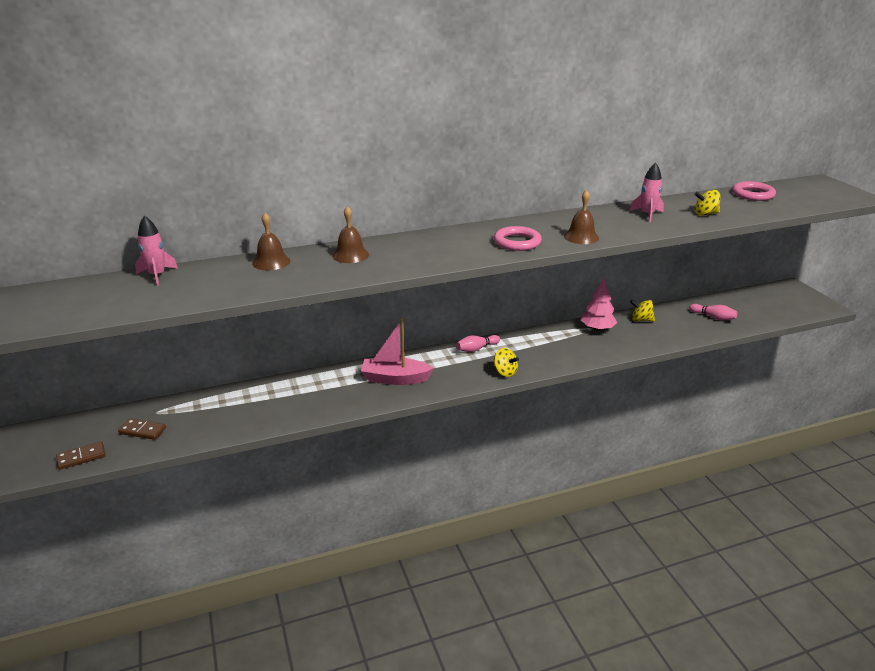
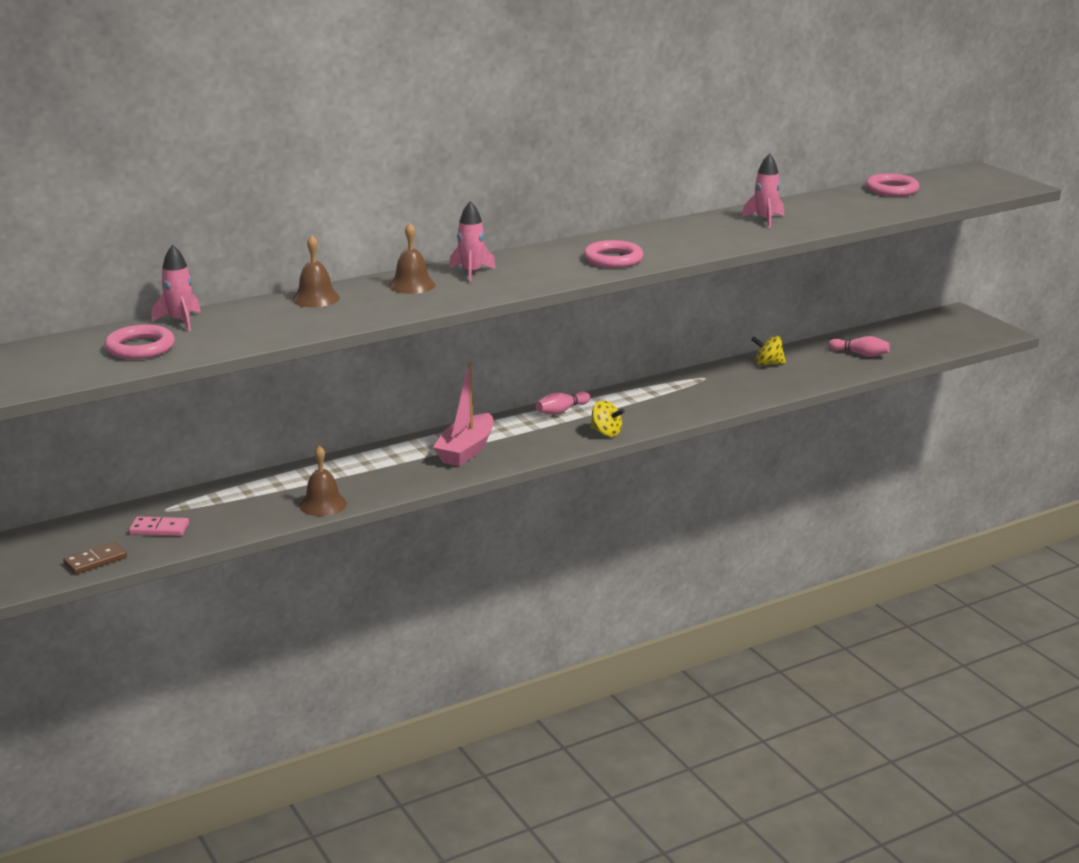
camera: 10 degrees left, 5 degrees down
brown domino [118,418,166,440] -> pink domino [129,516,189,536]
pink boat [361,319,434,385] -> pink boat turned 60 degrees counterclockwise [433,362,493,466]
brown bell [564,190,599,244] -> brown bell moved to [300,446,347,516]
pink tree [581,279,617,331] -> none
yellow spinning top [694,190,720,216] -> none
none -> pink ring [104,325,175,359]
none -> pink rocket [449,201,496,282]

